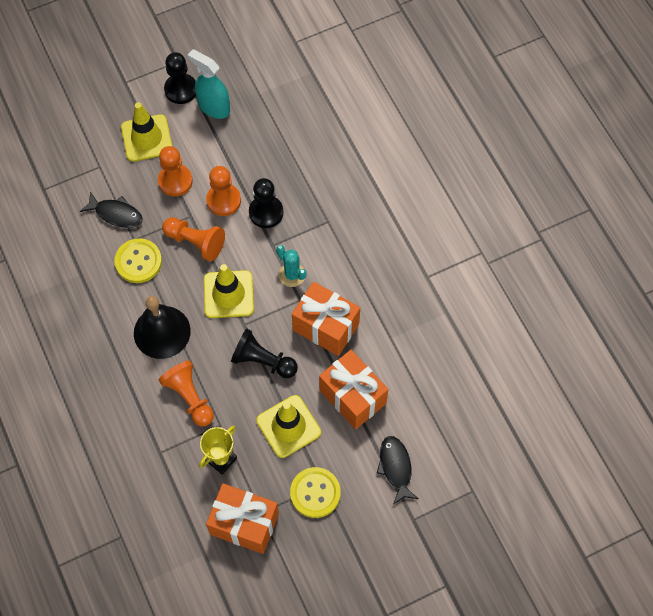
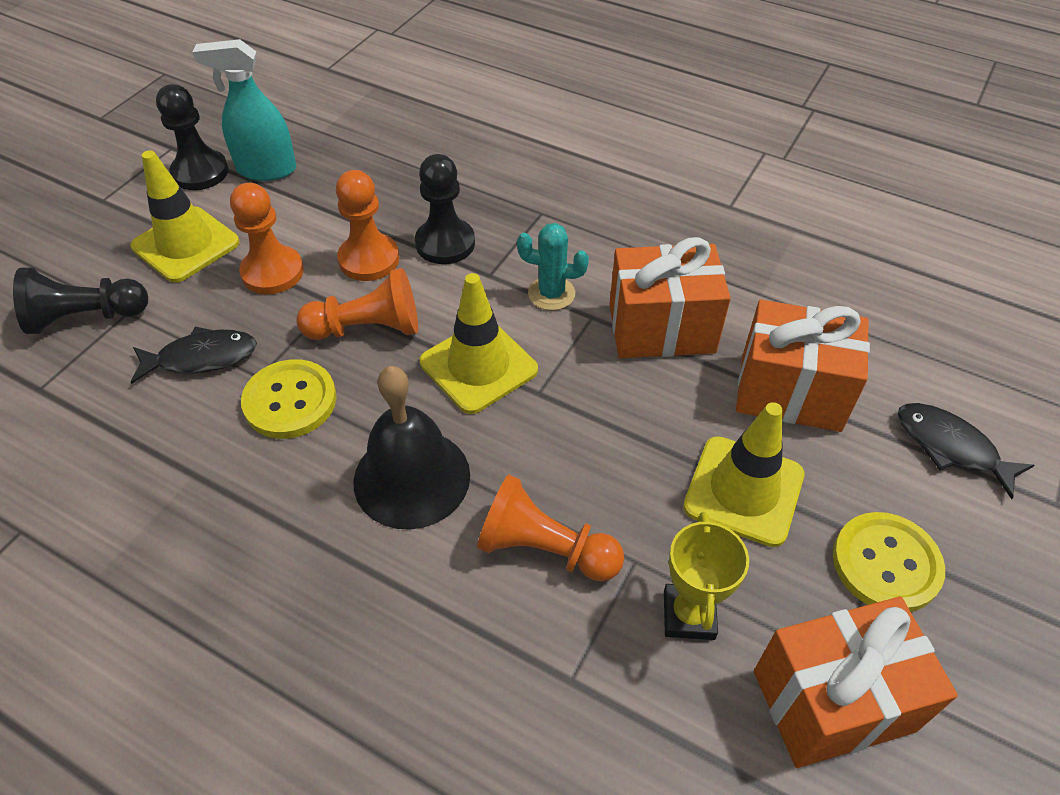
camera: 35 degrees left, 15 degrees down
black pawn [231,328,298,378] -> black pawn moved to [13,267,148,334]

